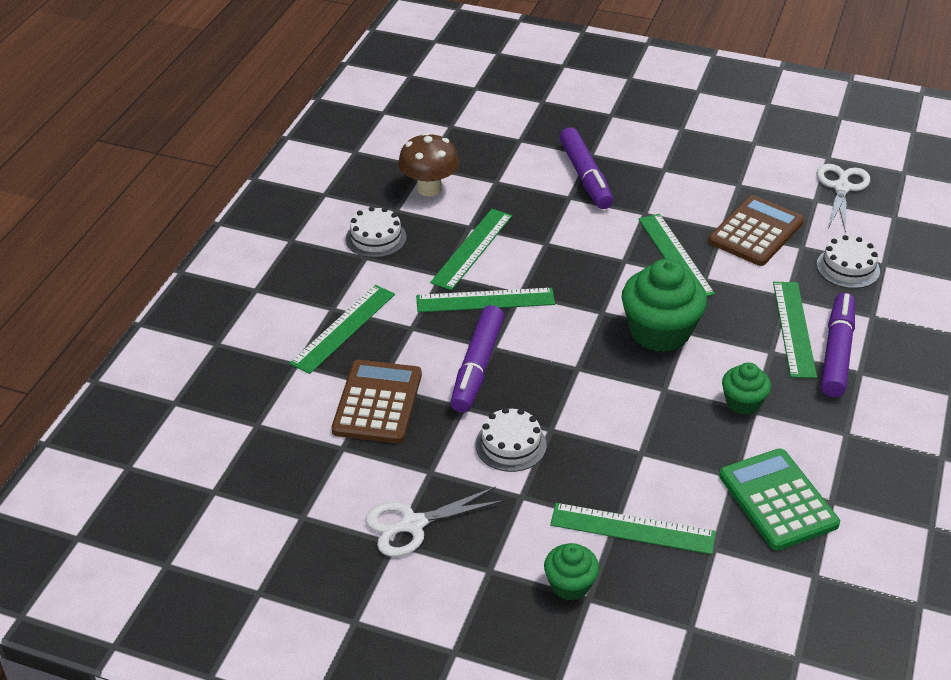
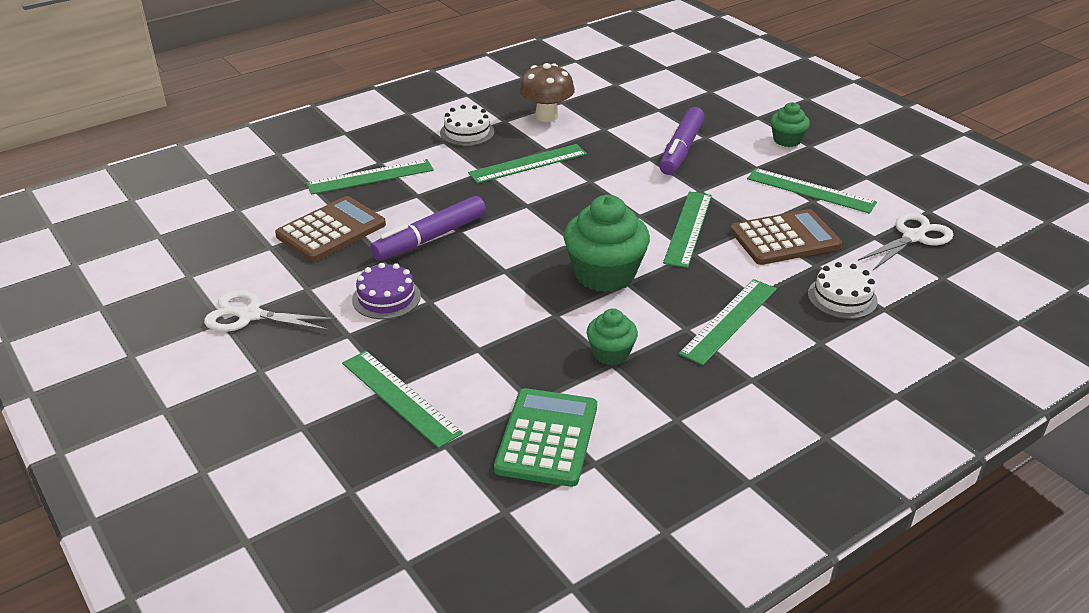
camera: 35 degrees right, 5 degrees down
green ruler [416,288,555,312] -> green ruler moved to [747,168,877,214]
white cake [475,407,547,472] -> purple cake [352,263,421,319]
green cupcake [544,543,599,601] -> green cupcake moved to [771,102,810,147]
purple marker [821,293,855,397] -> none

